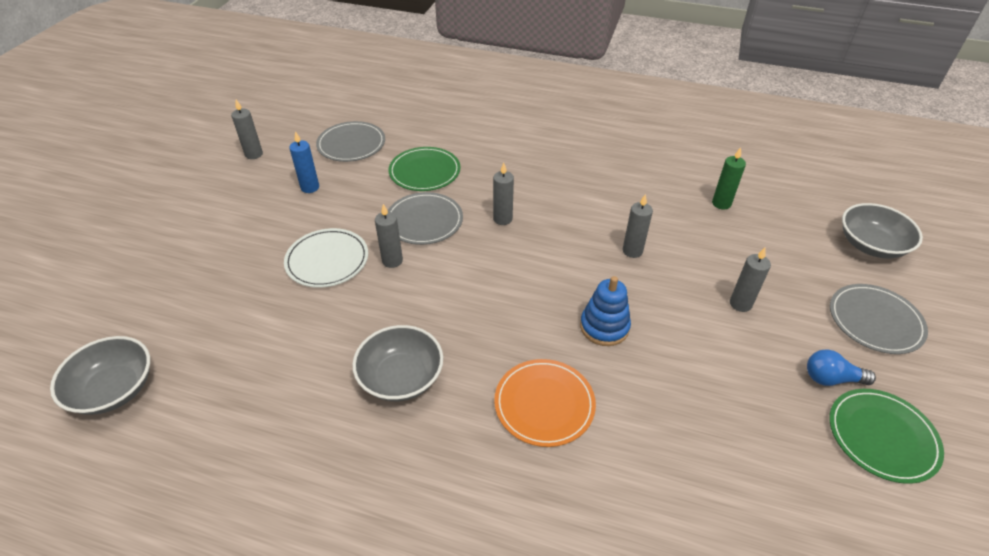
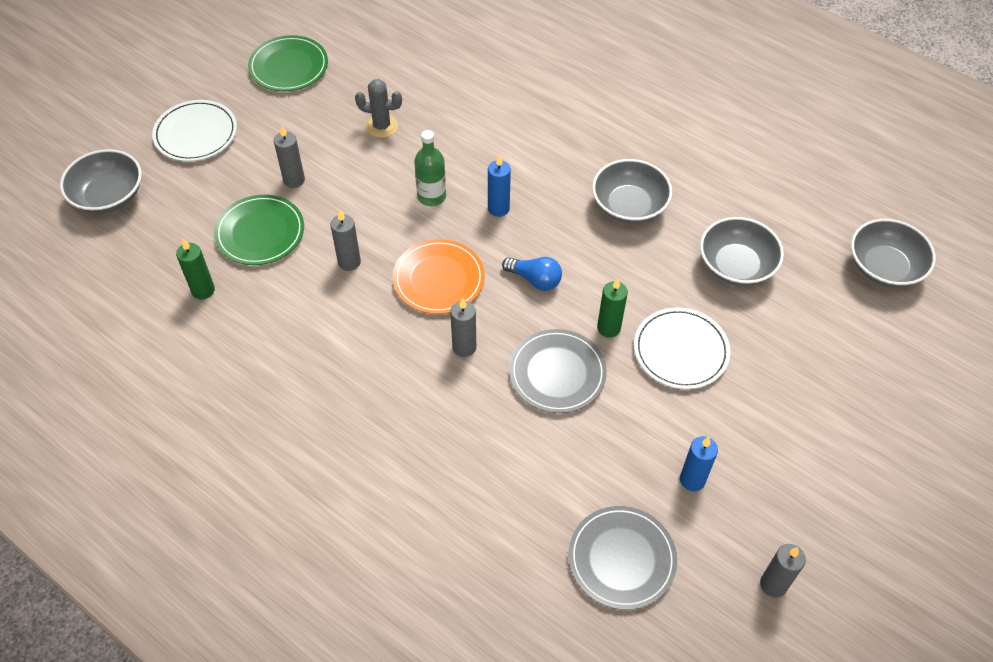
camera: 160 degrees left, 10 degrees up
grey candle [375,204,403,268] -> green candle [597,278,628,338]
green plate [389,147,460,191] -> green plate moved to [214,195,304,265]
orange plate [494,359,596,447] -> orange plate moved to [393,239,485,314]
blue stacking toy [580,276,631,346] -> green bottle [414,130,446,206]
blue light bulb [807,349,876,386] -> blue light bulb moved to [502,257,562,291]
grey plate [830,284,928,354] -> white plate [152,100,237,161]
none -> grey cactus [355,79,402,138]
none -> blue candle [488,154,511,217]
none -> grey bowl [700,217,784,286]

